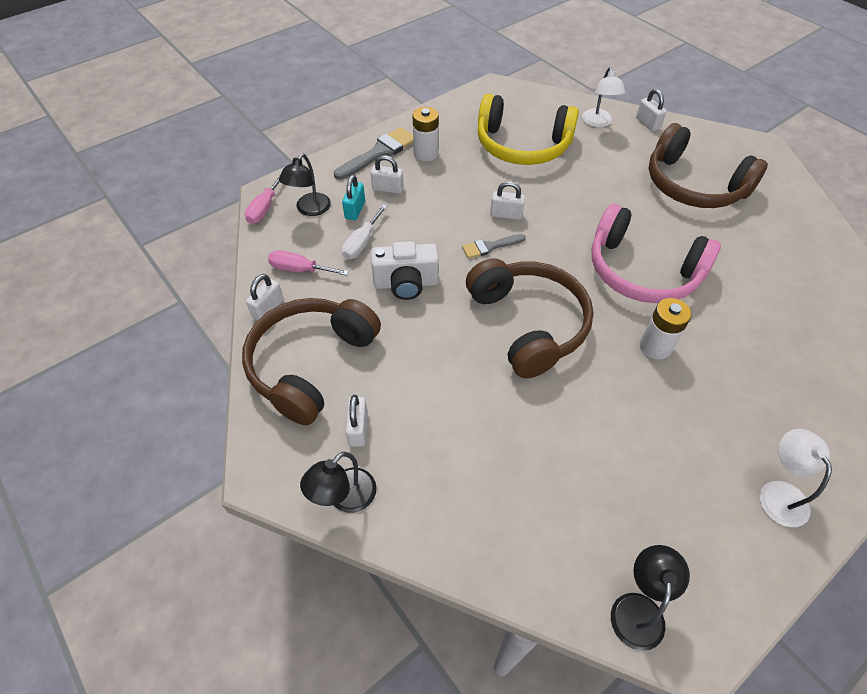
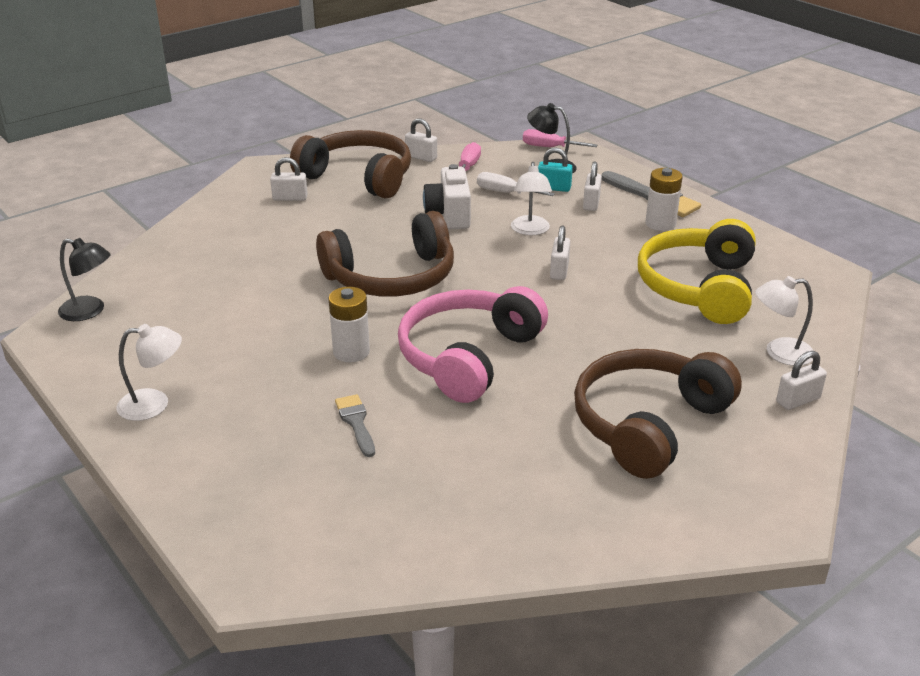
camera: 90 degrees right, 20 degrees down
black lamp [300,452,376,513] -> none
grey brush [462,234,526,259] -> grey brush moved to [335,394,375,457]
none -> white lamp [511,162,552,235]

